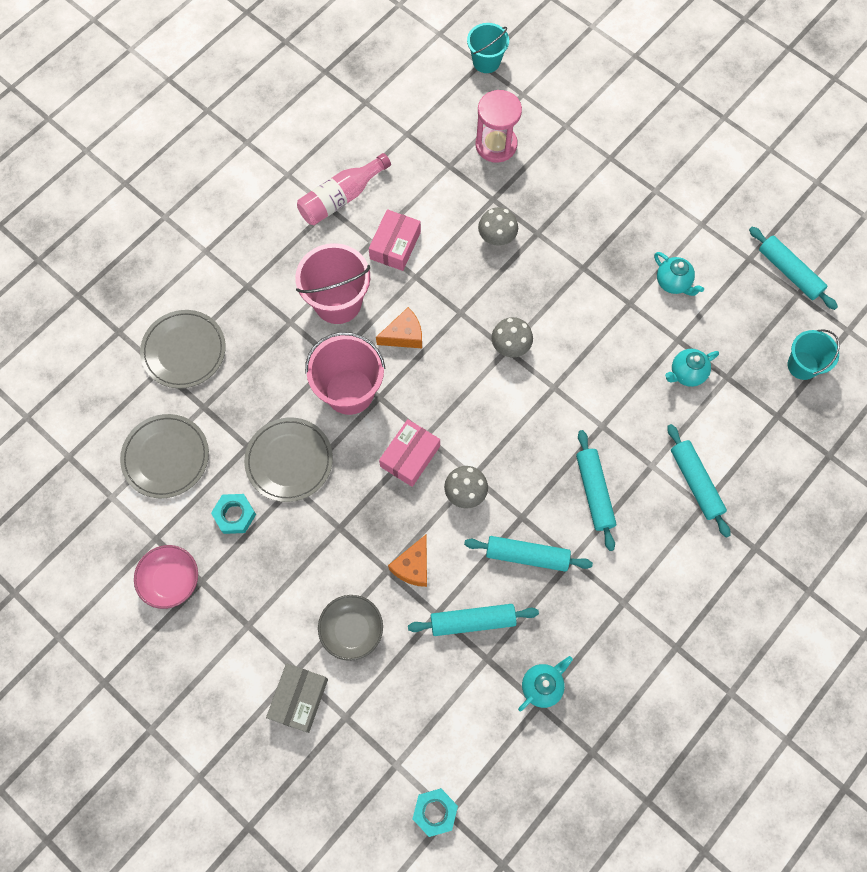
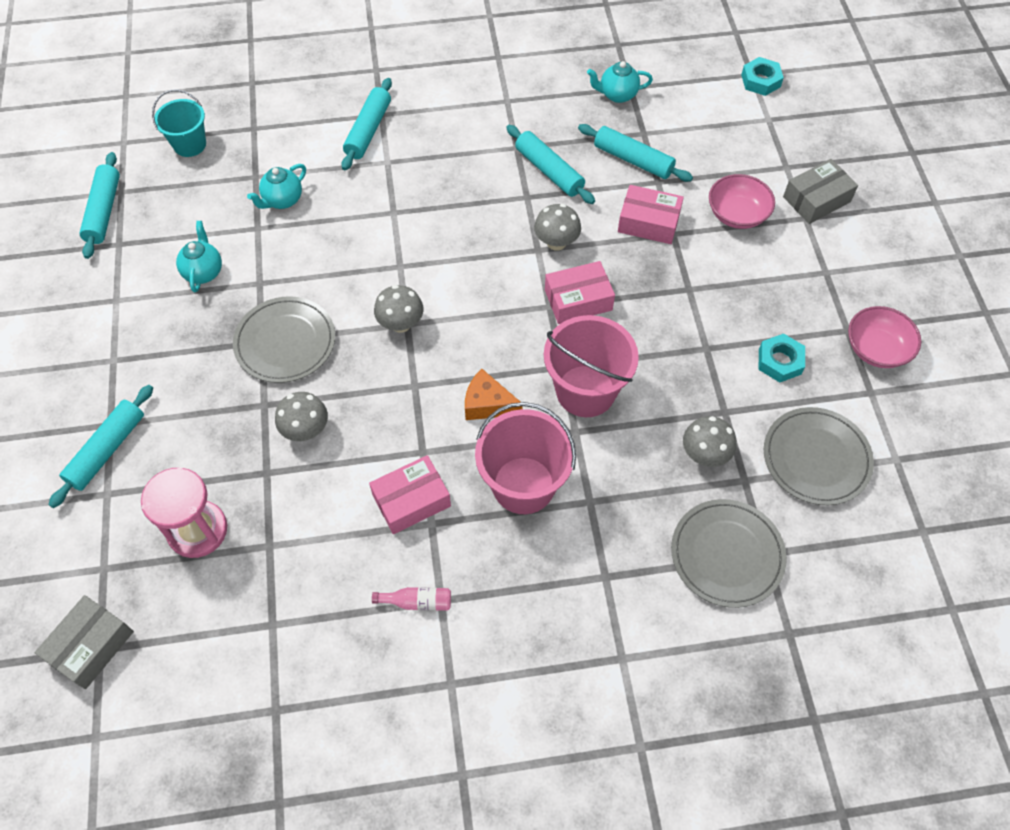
camera: 140 degrees left, 10 degrees down
grey plate [244,417,333,502] -> grey plate moved to [233,296,335,383]
pink bottle [297,153,391,225] -> pink bottle [372,587,451,611], size x0.52
grey bowl [318,595,383,661] -> pink bowl [709,174,775,229]
orange cheese [388,535,427,587] -> pink box [618,185,684,244]
turquoise bucket [467,23,509,73] -> grey box [34,595,134,689]
turquoise rolling pin [576,430,616,551] -> turquoise rolling pin moved to [49,385,153,508]
turquoise teapot [665,349,719,387] -> turquoise teapot turned 120 degrees clockwise [247,164,306,209]
none -> grey mushroom [683,416,736,467]

